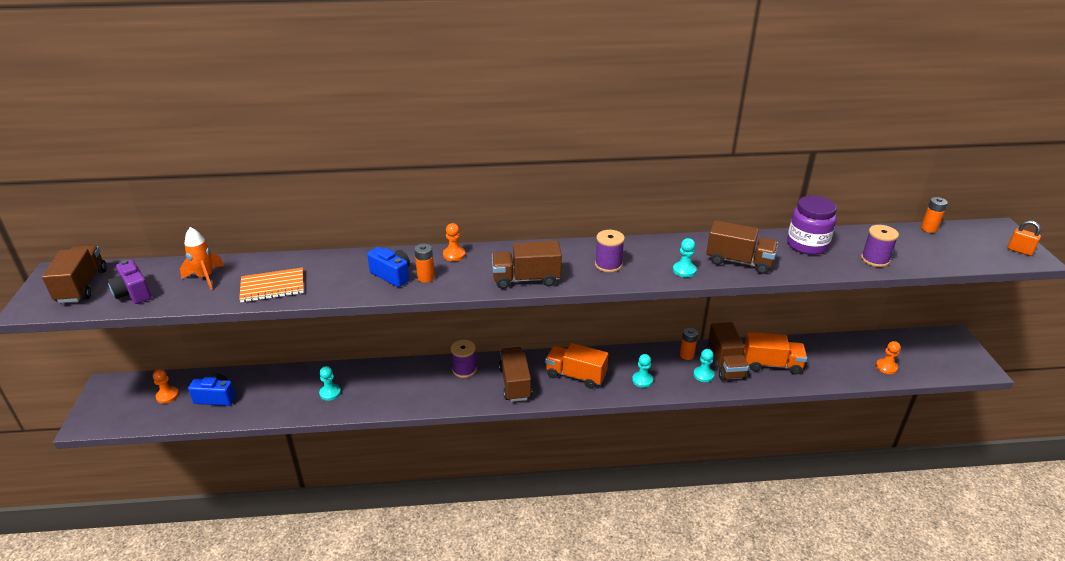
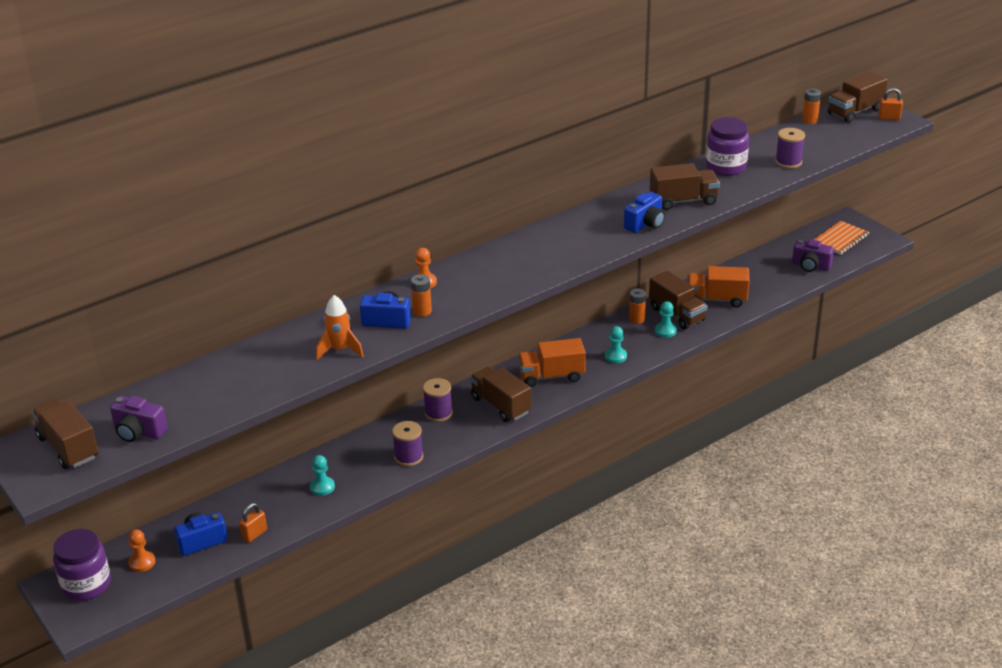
camera: 30 degrees left, 0 degrees up
orange rocket [180,227,224,290] -> orange rocket moved to [316,295,364,360]
orange notebook [239,268,304,302] -> orange notebook moved to [814,221,869,255]
brown truck [492,241,562,289] -> brown truck moved to [828,71,888,123]
purple spool [595,230,625,273] -> purple spool moved to [392,421,423,466]
turquoise pawn [673,238,697,277] -> blue camera [624,192,665,233]
orange truck [744,332,807,375] -> orange truck turned 150 degrees counterclockwise [687,266,750,308]
orange pawn [876,341,901,374] -> purple camera [792,239,834,272]
none -> purple jar [53,529,111,600]
none -> orange padlock [239,503,267,543]

